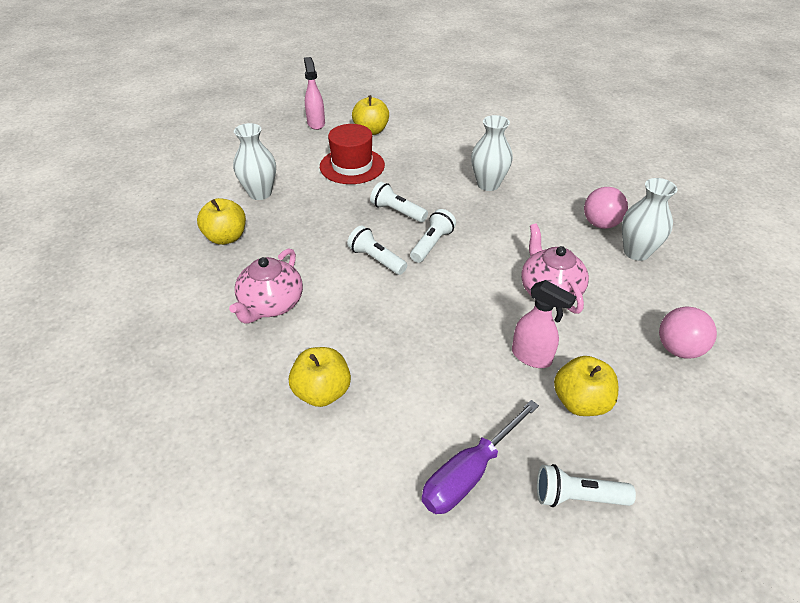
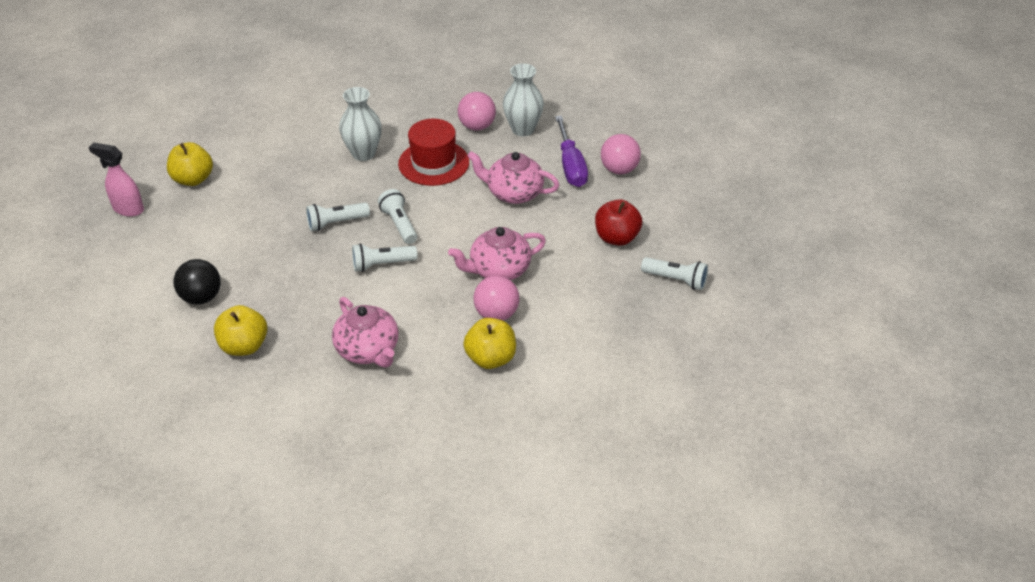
camera: 55 degrees left, 0 degrees up
white vase [233,123,276,200] -> black ball [174,259,221,305]
red hat [320,124,385,184] -> red hat moved to [398,119,469,186]
purple screwdriver [421,400,539,514] -> purple screwdriver moved to [555,116,588,187]
pink spray bottle [512,280,577,368] -> none
white flashlight [537,464,636,507] -> white flashlight turned 105 degrees counterclockwise [641,257,708,290]
yellow apple [554,356,618,416] -> red apple [595,199,642,246]
none -> pink teapot [448,227,546,280]
none -> pink ball [474,275,519,320]

